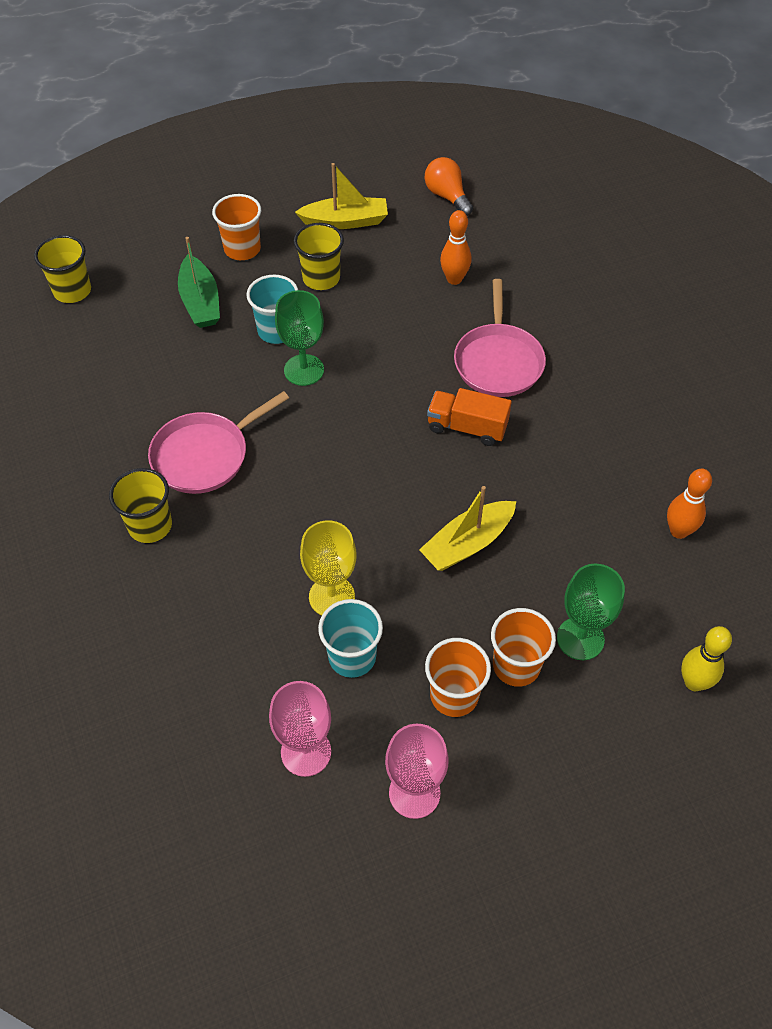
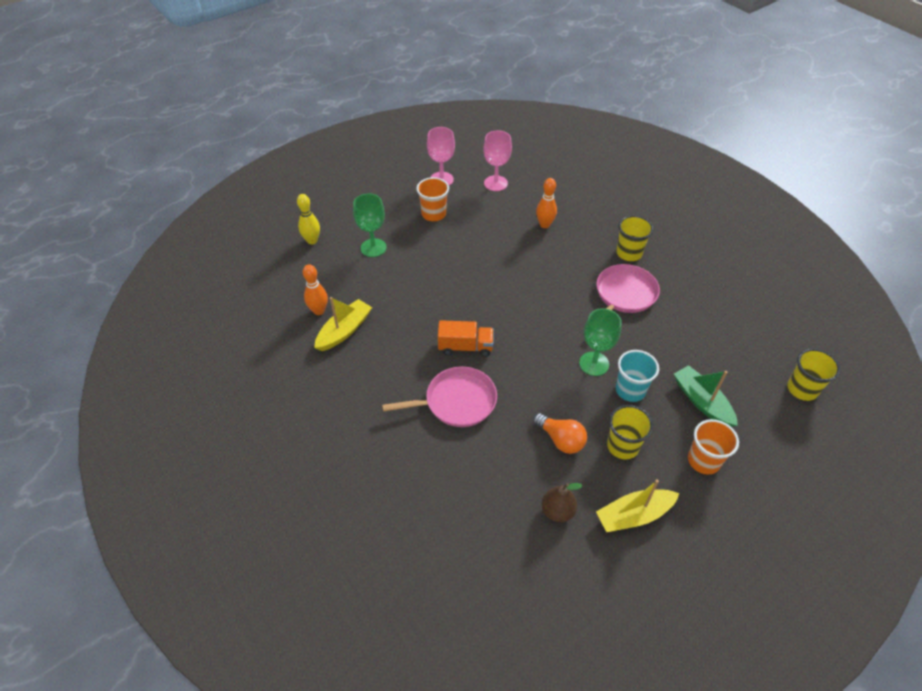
camera: 165 degrees right, 5 degrees down
yellow goblet [300,520,357,615] -> none
turquoise cup [318,599,383,678] -> none
yellow boat [419,486,516,571] -> yellow boat moved to [314,297,372,351]
orange light bulb [424,157,473,216] -> orange light bulb moved to [533,413,587,454]
orange bowling pin [440,210,471,285] -> orange bowling pin moved to [536,178,557,228]
pink pan [454,279,546,397] -> pink pan turned 90 degrees clockwise [382,367,497,427]
orange cup [491,608,556,687] -> none
none -> brown pear [542,483,582,522]

